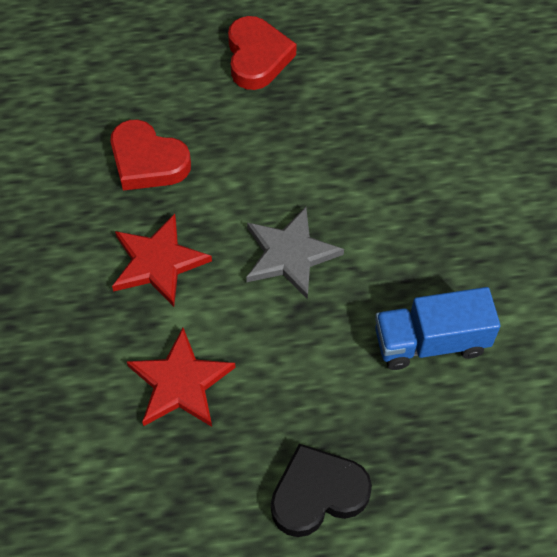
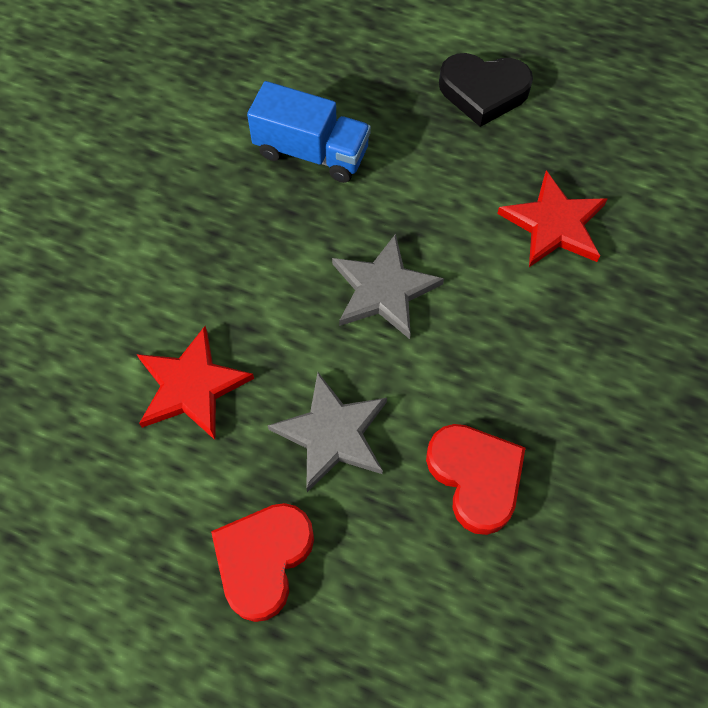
camera: 150 degrees left, 5 degrees up
red star [112,214,212,307] -> red star moved to [137,326,254,440]
none -> grey star [267,373,387,492]

